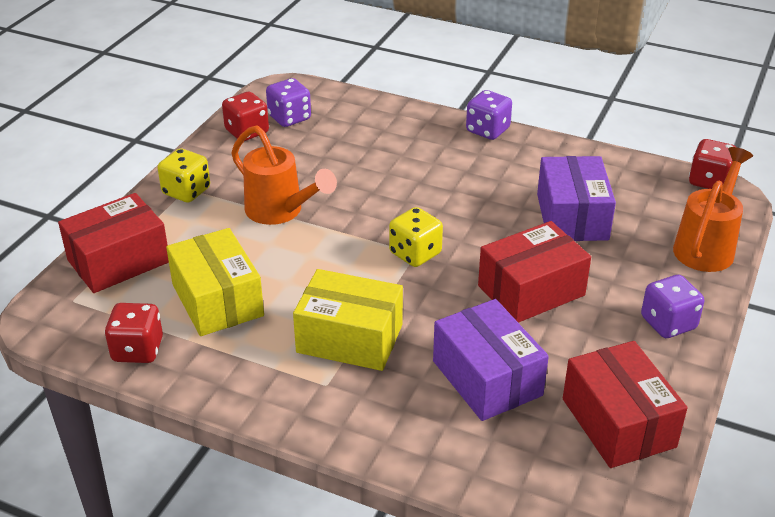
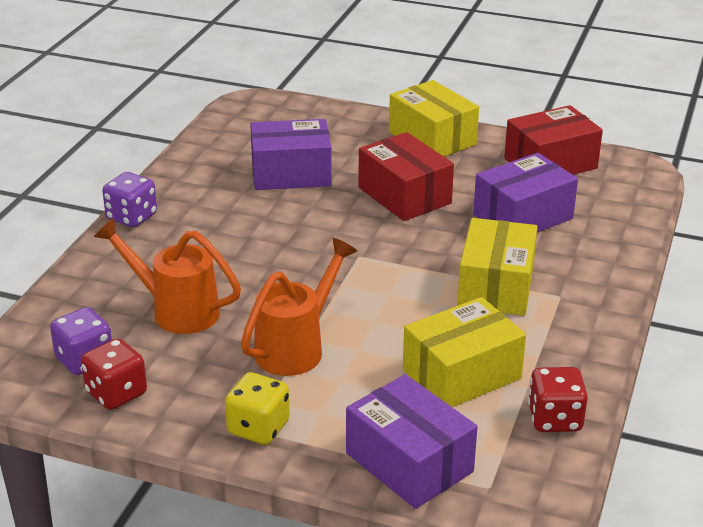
camera: 95 degrees left, 5 degrees down
red box [58,193,169,293] -> purple box [346,374,478,509]
yellow dice [389,207,443,267] -> none
purple dice [641,275,704,338] -> yellow box [389,80,479,157]
orange watering can [673,147,753,272] -> orange watering can moved to [94,218,241,334]
red dice [689,139,736,189] -> none

